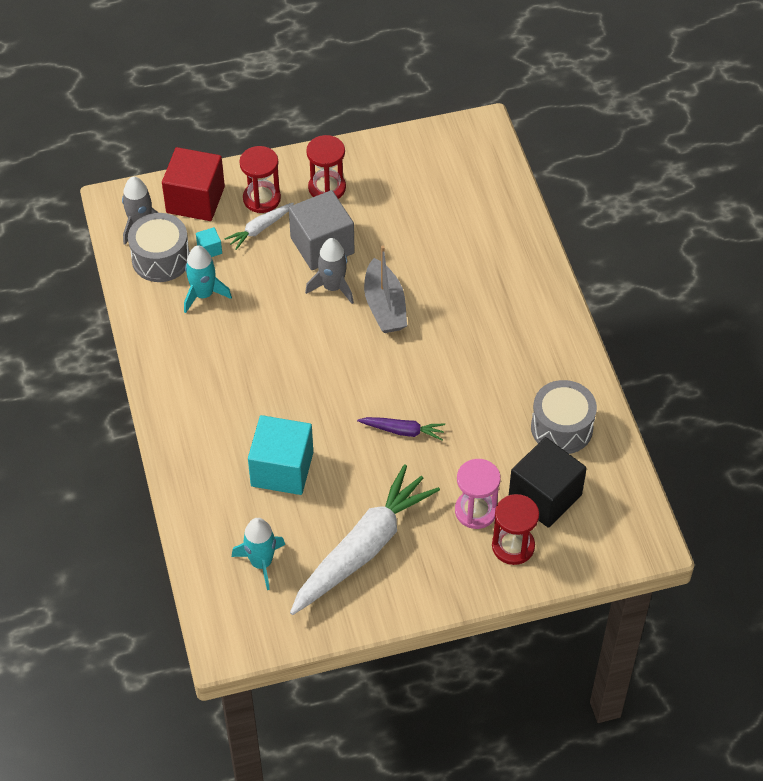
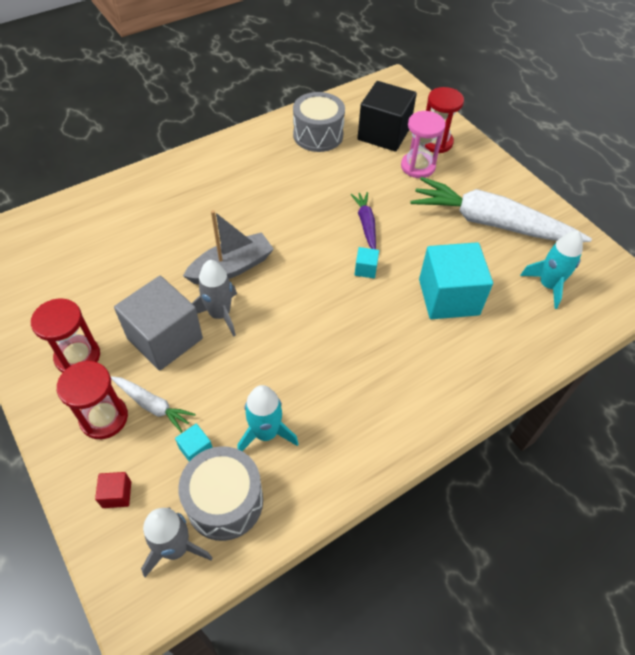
camera: 110 degrees left, 0 degrees up
red cube [162,147,225,221] -> red cube [95,472,131,508], size x0.41
none -> turquoise cube [355,247,379,278]

